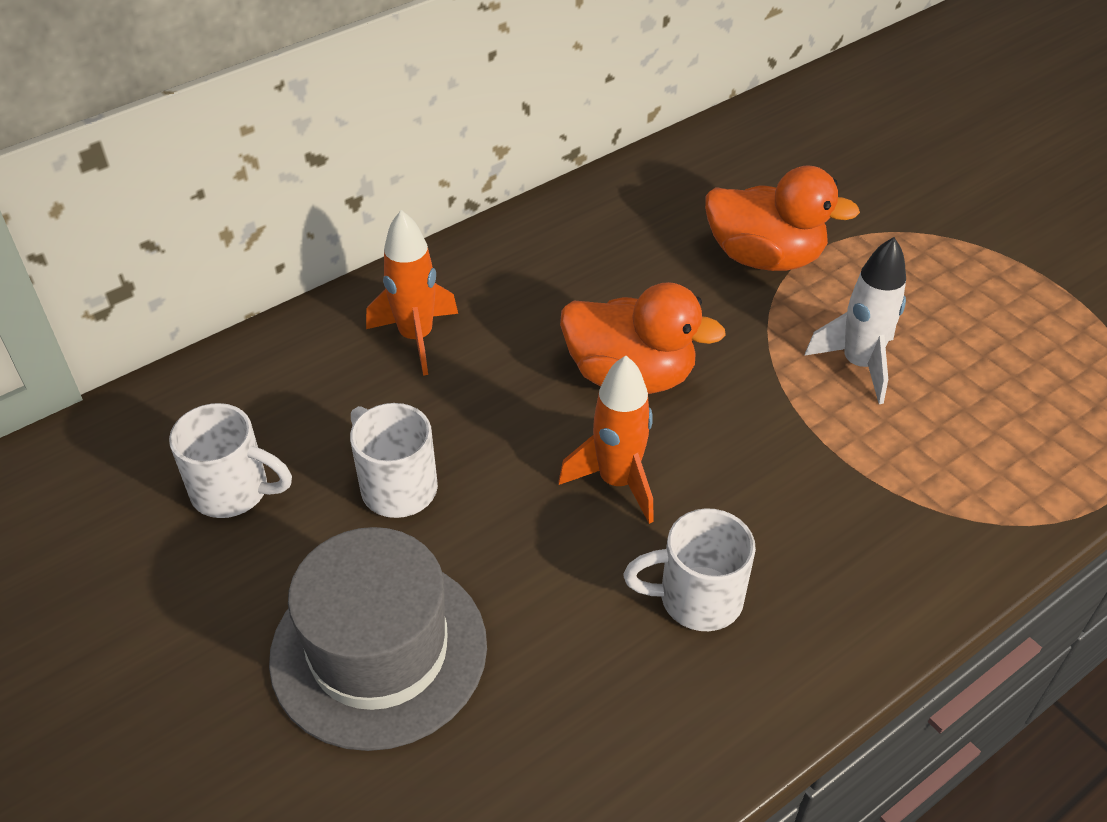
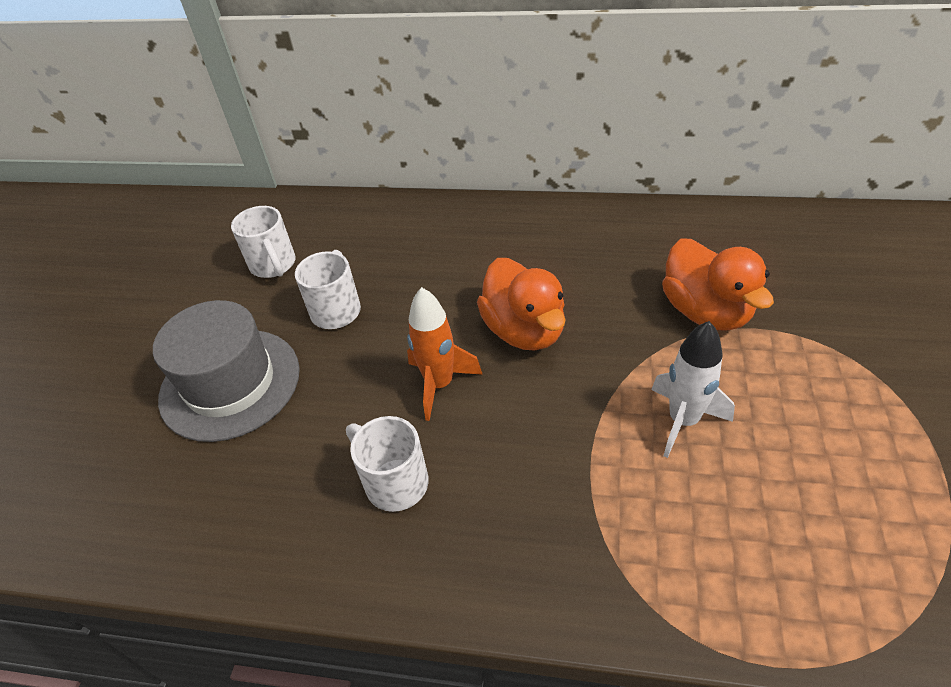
camera: 50 degrees right, 0 degrees up
orange rocket [366,210,458,376] -> none

